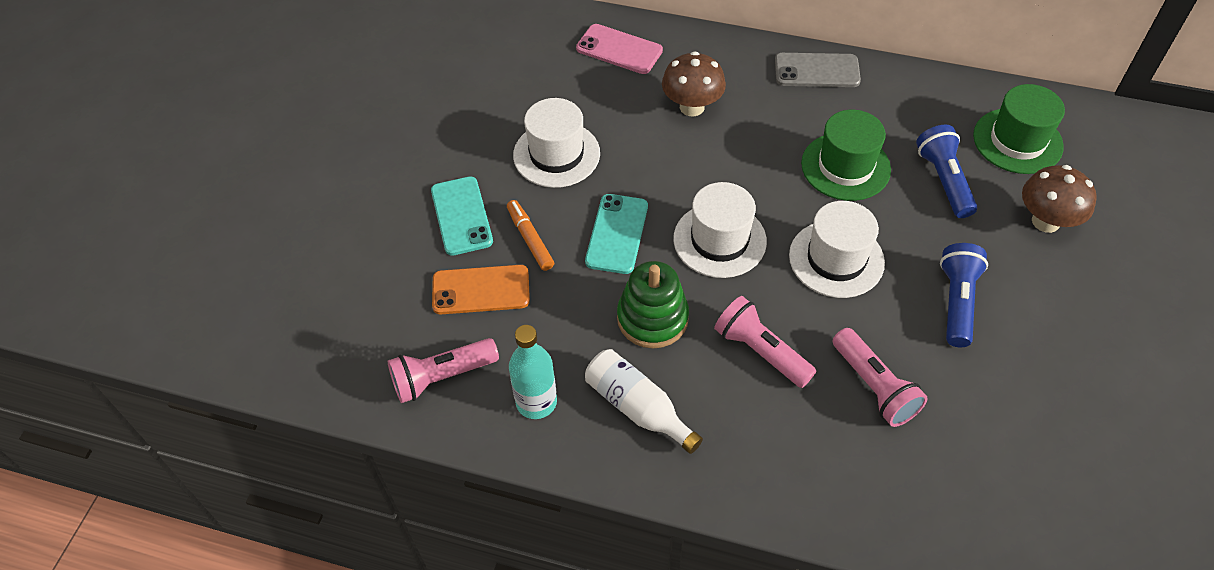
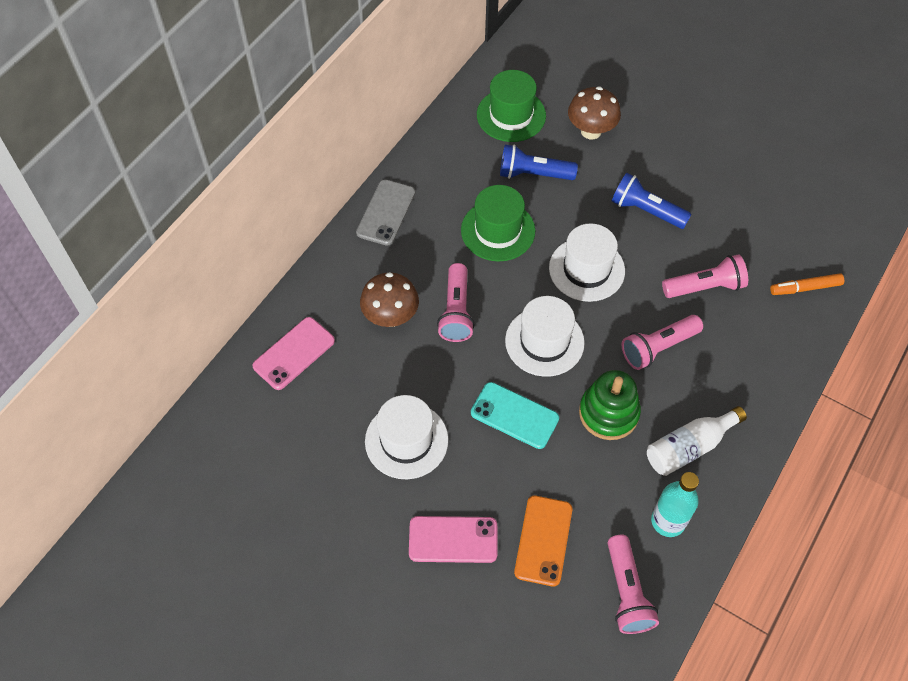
camera: 75 degrees left, 5 degrees up
turquoise phone [431,176,493,256] -> pink phone [409,516,498,563]
orange marker [507,200,554,271] -> orange marker moved to [770,273,844,295]
none -> pink flashlight [437,263,475,342]

